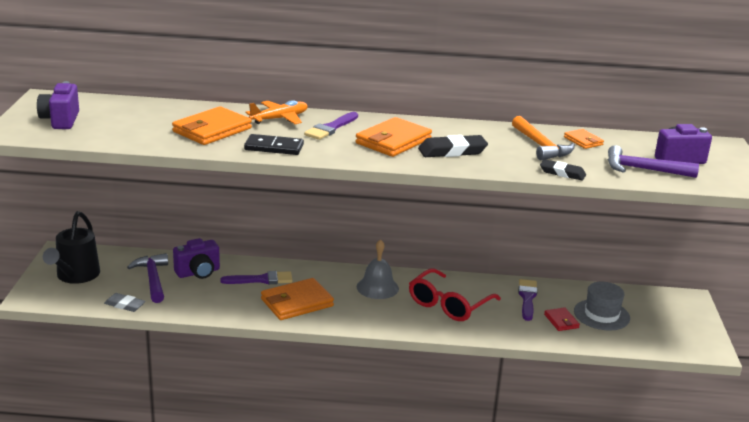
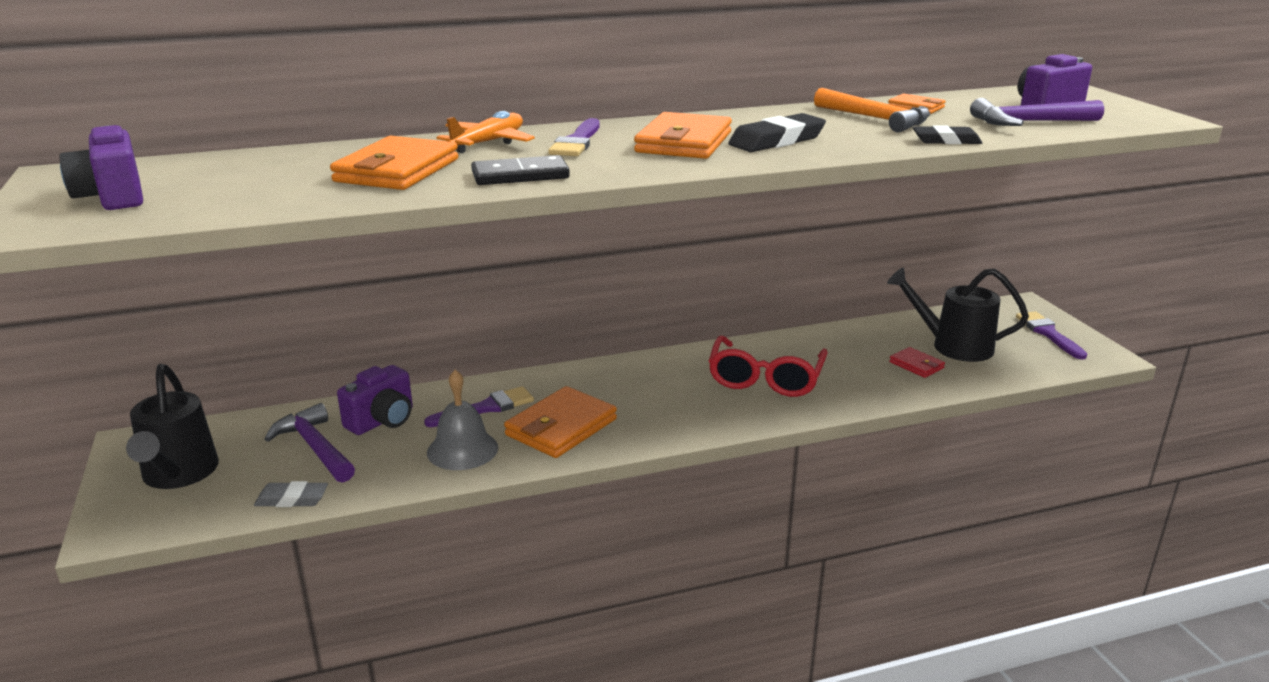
camera: 20 degrees left, 0 degrees up
grey bell [357,239,399,299] -> grey bell moved to [427,370,498,470]
purple brush [518,279,537,321] -> purple brush moved to [1016,311,1087,360]
grey hat [574,282,630,331] -> black watering can [887,267,1029,362]

